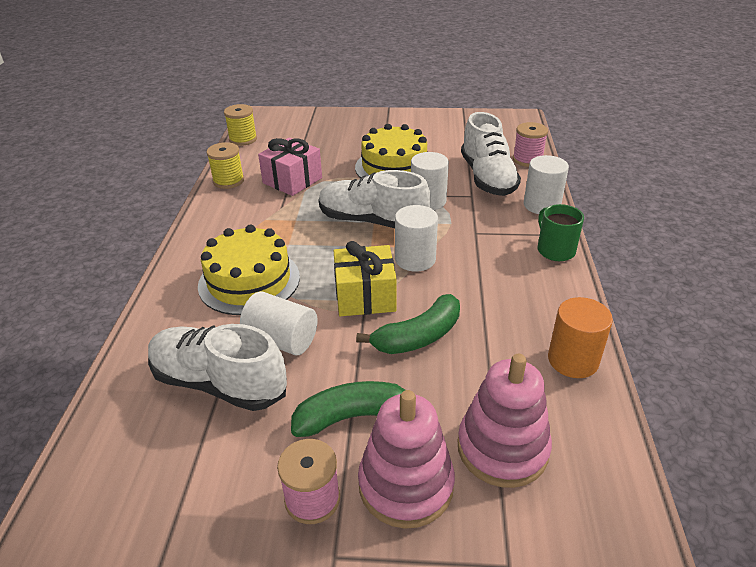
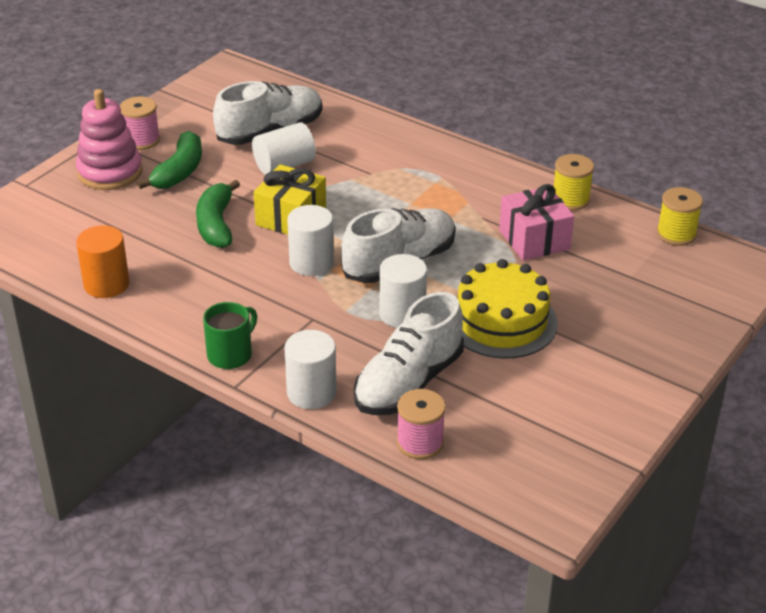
camera: 120 degrees right, 0 degrees up
yellow cake [198,225,300,315] -> none
pink stacking toy [458,354,552,488] -> none
white shoe [461,112,521,196] -> white shoe turned 75 degrees counterclockwise [354,292,464,415]
green mug [538,204,584,261] -> green mug turned 60 degrees counterclockwise [203,302,257,369]

